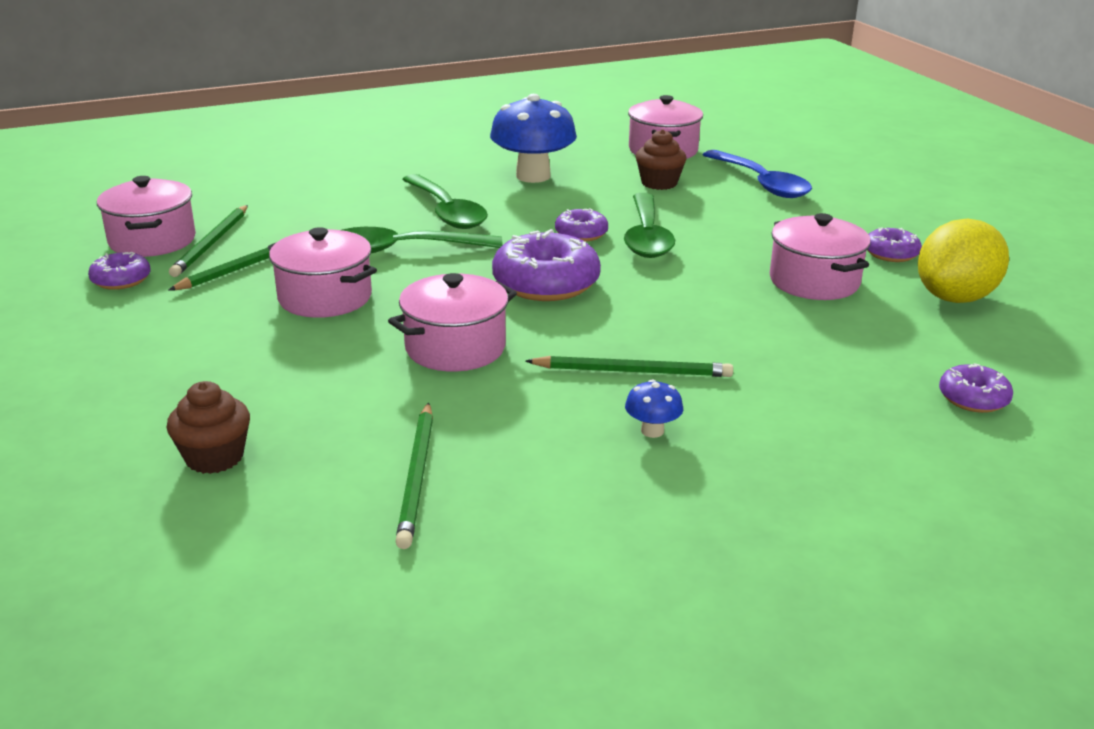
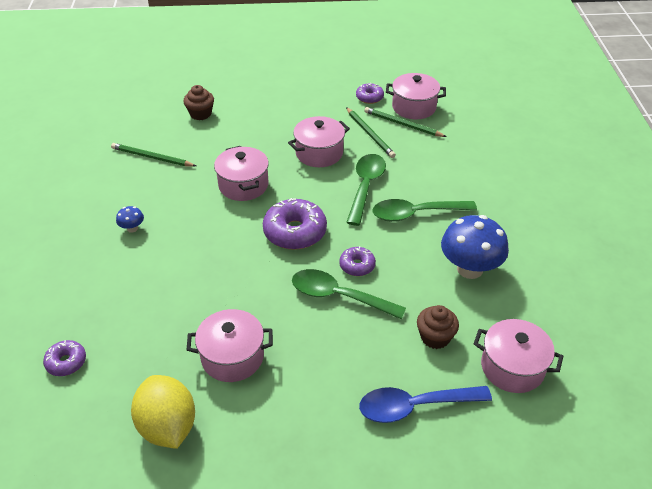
camera: 110 degrees right, 15 degrees up
green pencil [526,356,733,377] -> none
purple donut [867,227,922,262] -> none

